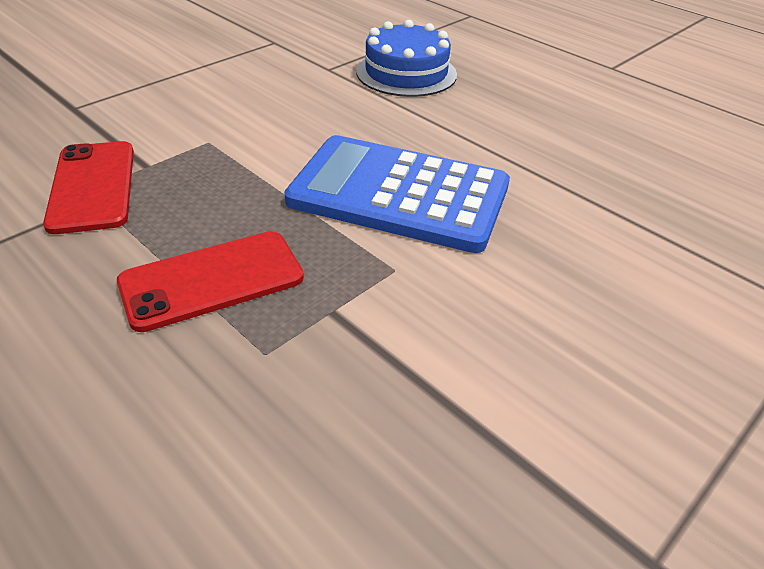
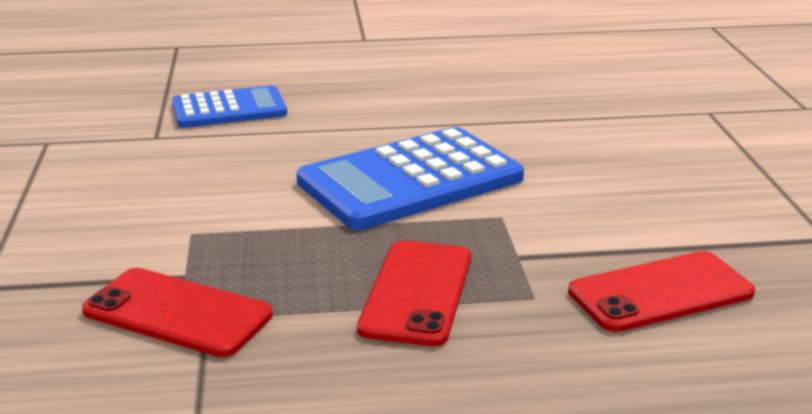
camera: 50 degrees left, 15 degrees down
blue cake [356,20,457,97] -> blue calculator [172,85,287,128]
none -> red phone [568,251,755,332]

